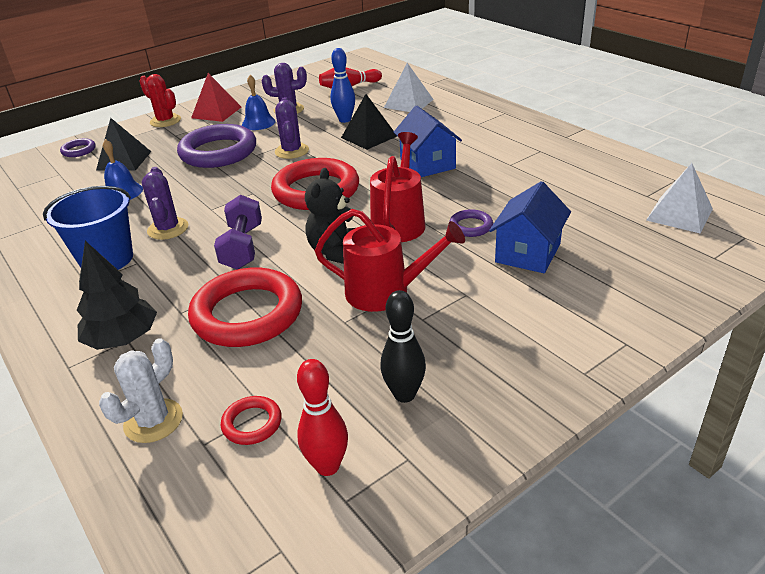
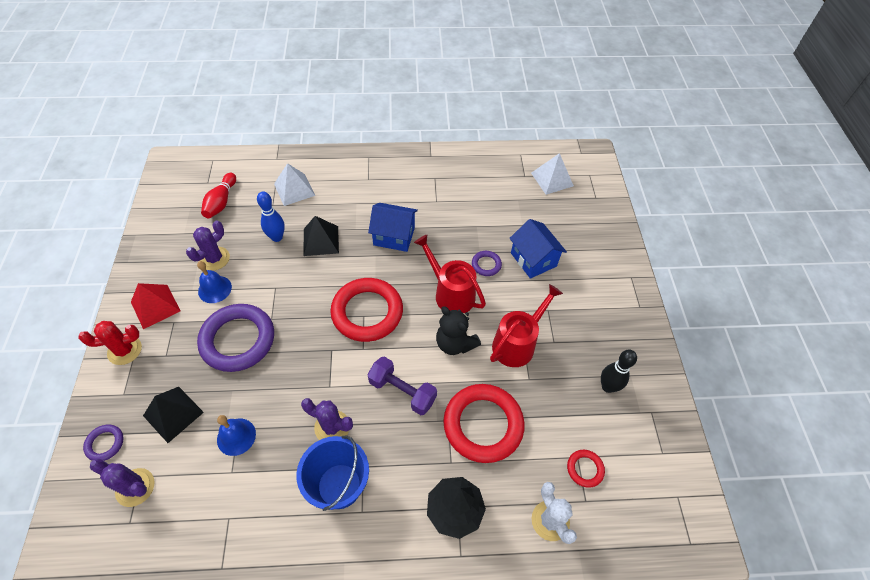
camera: 60 degrees left, 20 degrees up
purple cactus [275,97,309,159] -> purple cactus moved to [90,459,155,507]
red bowling pin [297,359,348,476] -> none

